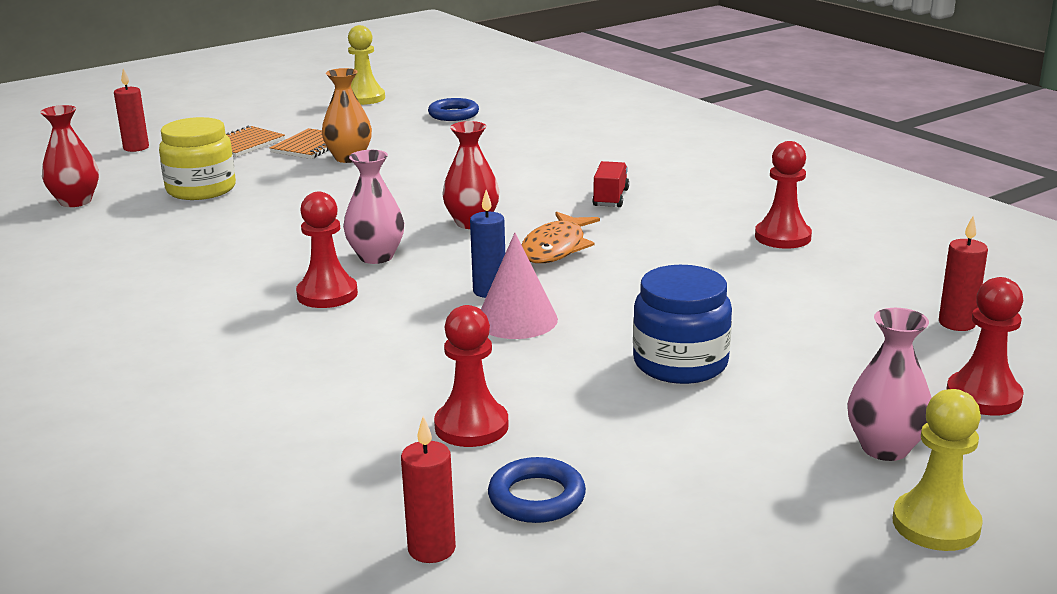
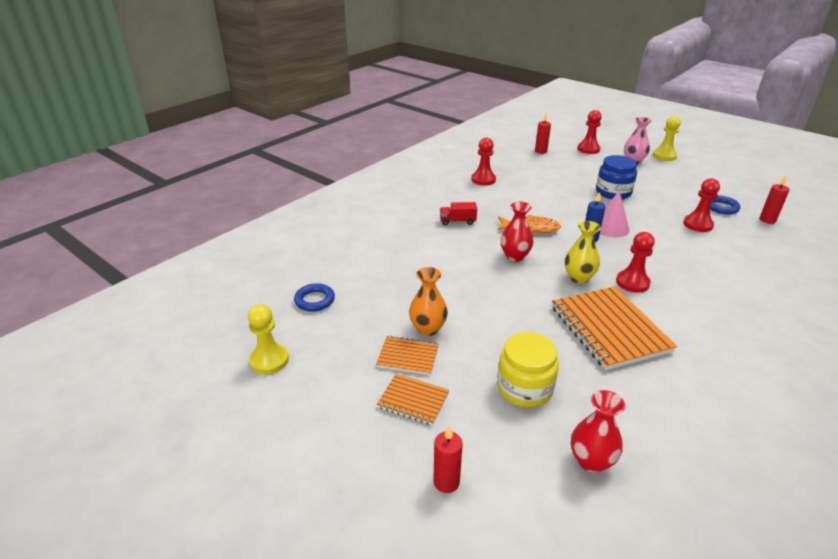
camera: 105 degrees left, 10 degrees up
pink vase [343,150,404,264] -> yellow vase [565,221,601,284]
none -> orange notebook [552,286,677,370]

